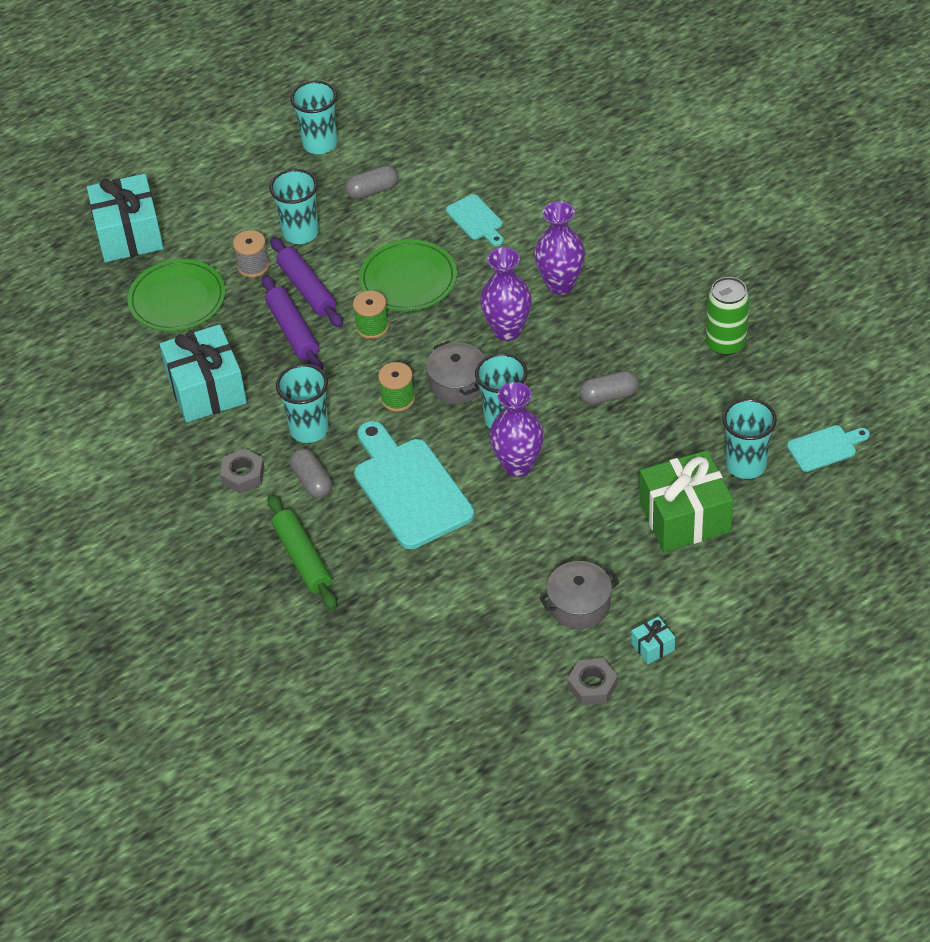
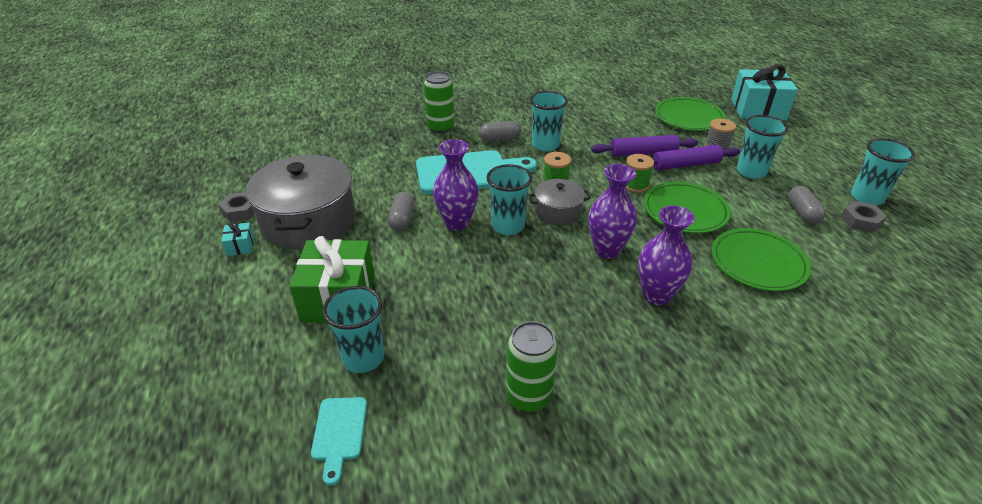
camera: 105 degrees right, 10 degrees down
turquoise gift [160,324,247,422] -> none
grey nut [220,449,265,493] -> grey nut moved to [841,201,887,233]
green rolling pin [267,494,337,610] -> green can [424,71,454,133]
turquoise cutting board [446,194,503,246] -> green plate [712,228,811,291]
grey pot [540,561,619,629] -> grey pot [246,155,355,250], size x1.96
grey capsule [579,370,639,405] -> grey capsule moved to [388,192,415,231]

